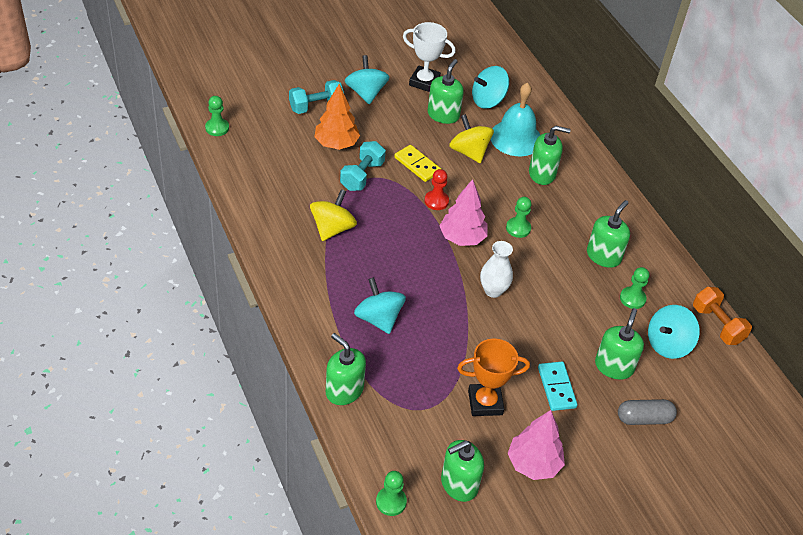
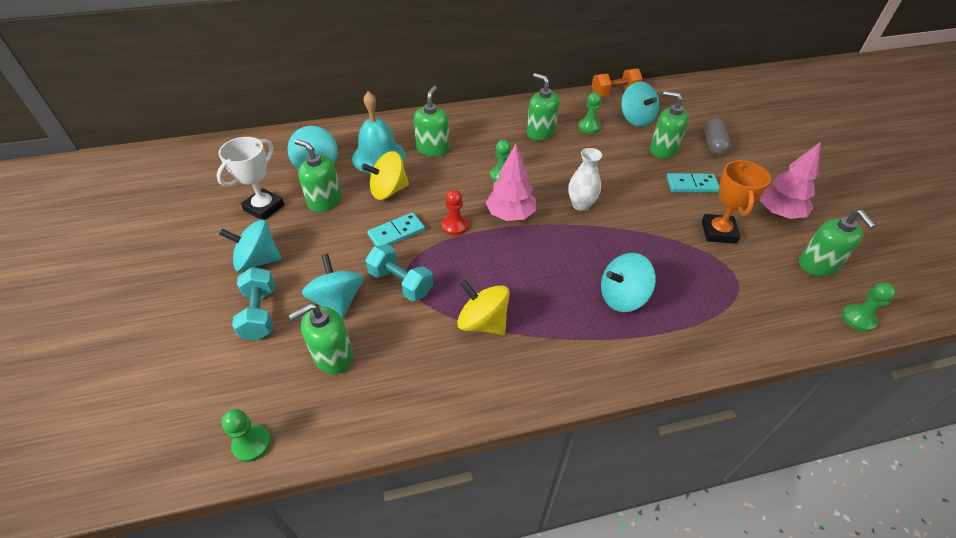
camera: 75 degrees left, 0 degrees up
orange tree [314,84,360,150] -> turquoise spinning top [302,254,364,319]
green soap dispenser [326,333,366,405] -> green soap dispenser moved to [289,303,353,375]
yellow domino [394,145,441,182] -> turquoise domino [367,212,425,246]

